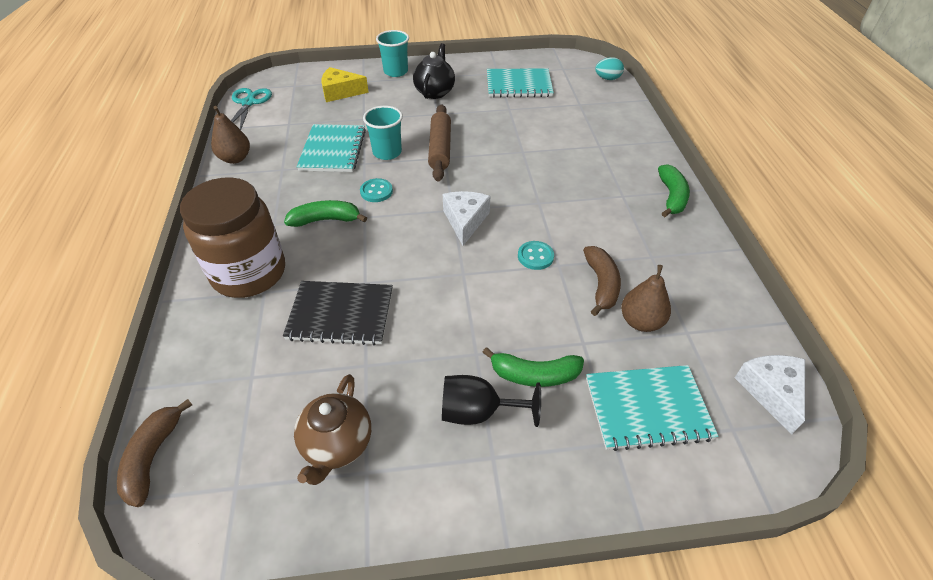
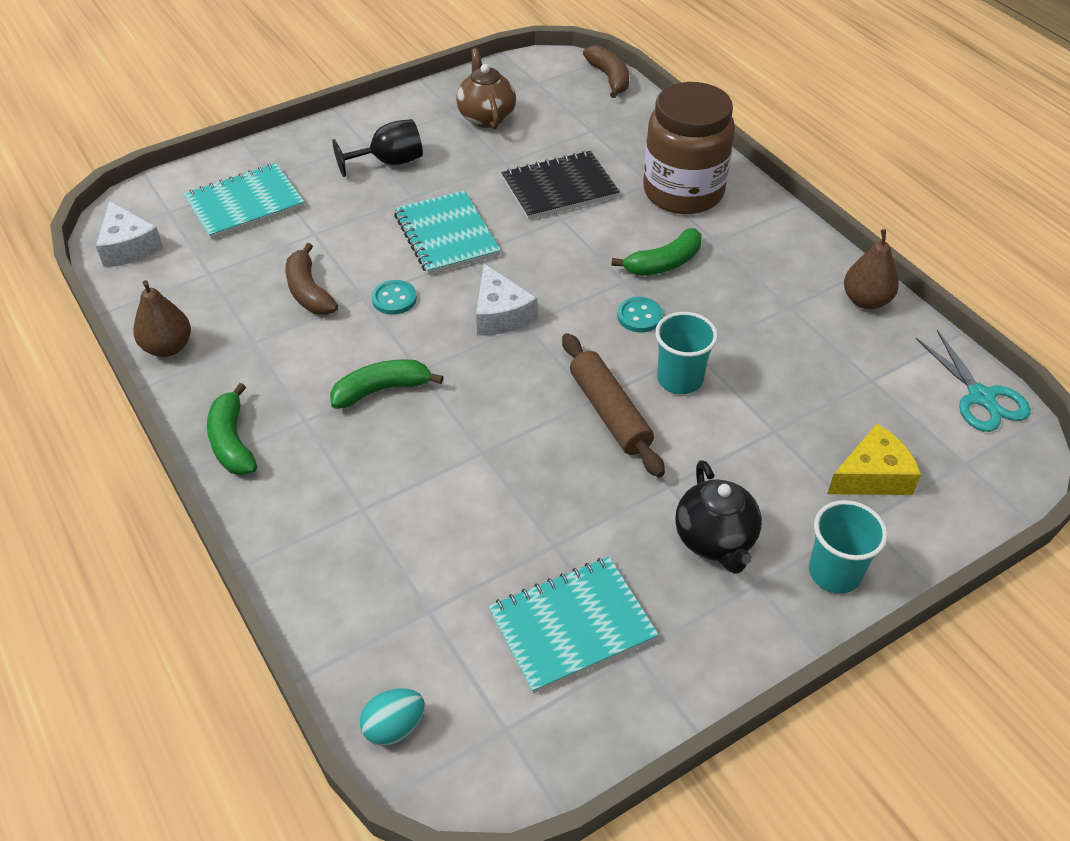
camera: 155 degrees right, 0 degrees up
turquoise notebook [297,124,366,172] -> turquoise notebook moved to [394,190,501,275]
green banana [482,347,584,387] -> green banana moved to [330,359,443,409]
brown pear [621,265,671,332] -> brown pear moved to [133,280,191,357]

